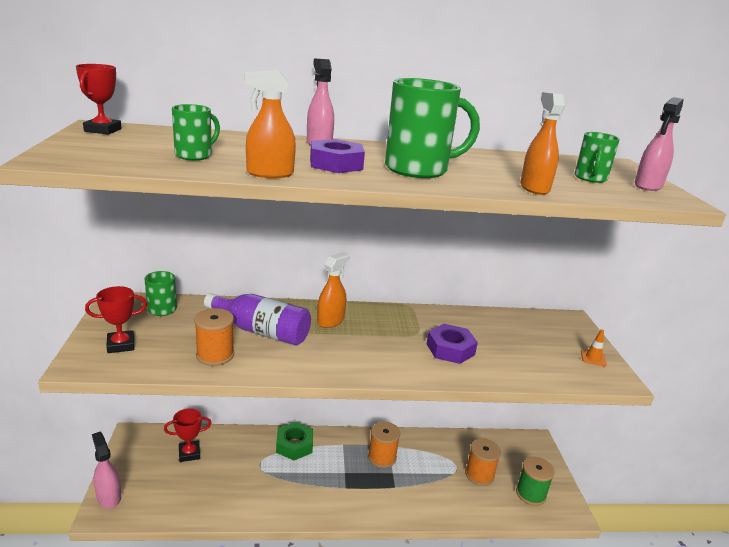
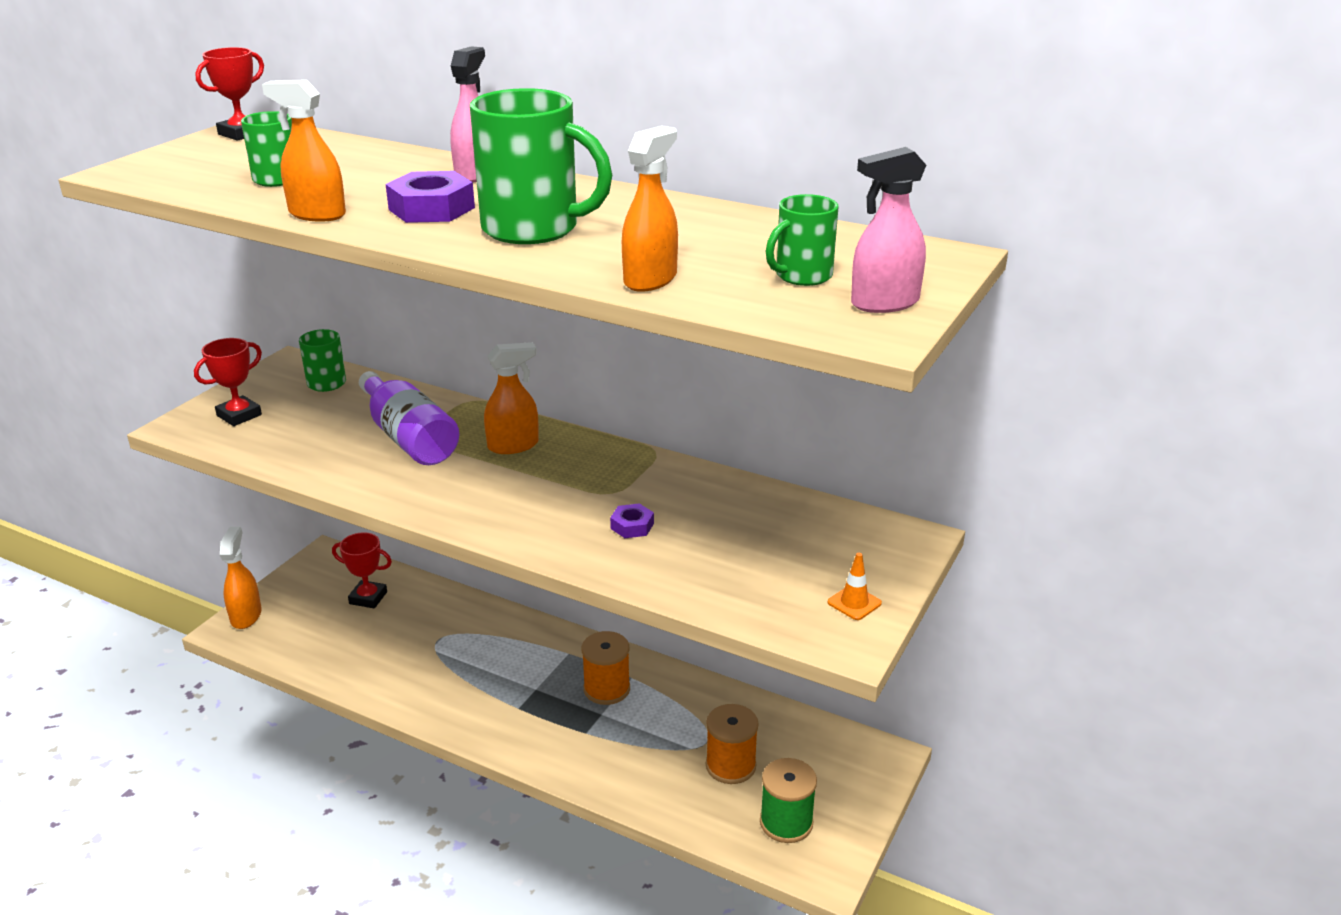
camera: 35 degrees right, 5 degrees up
red trophy [85,286,147,353] -> red trophy turned 60 degrees counterclockwise [194,338,262,426]
pink spray bottle [92,432,121,509] -> orange spray bottle [220,527,262,629]
orange spool [194,308,234,366] -> none
green nut [276,422,313,460] -> none
purple nut [427,324,478,364] -> purple nut [610,503,654,538], size x0.55

